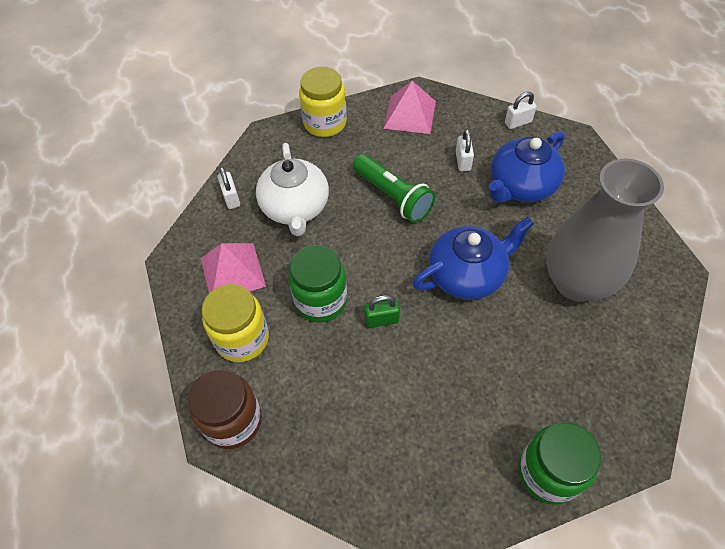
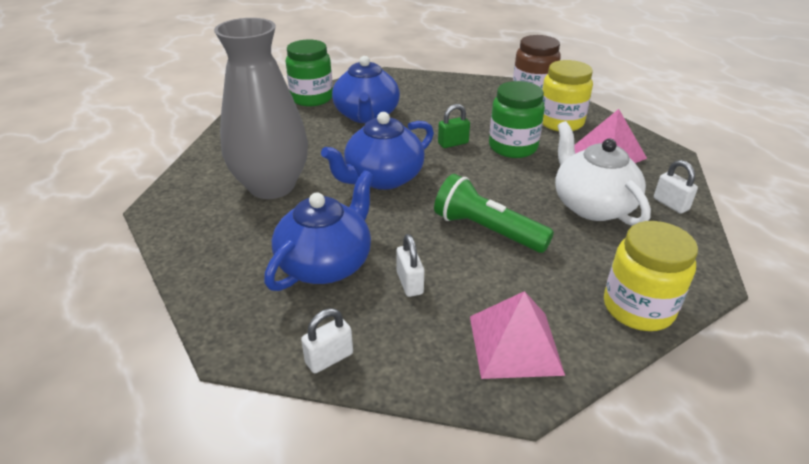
camera: 165 degrees right, 20 degrees down
none -> blue teapot [332,56,400,123]

